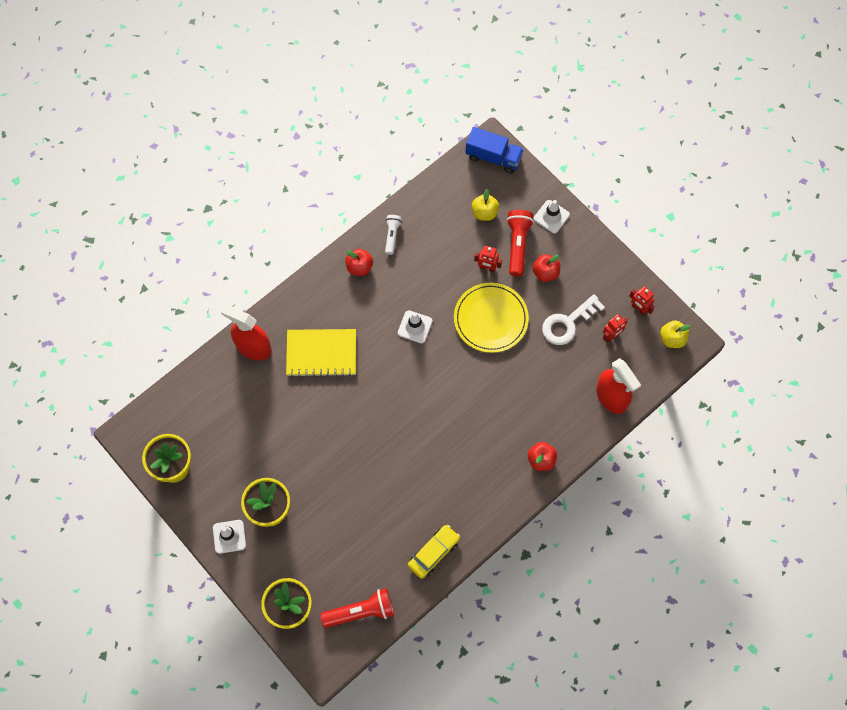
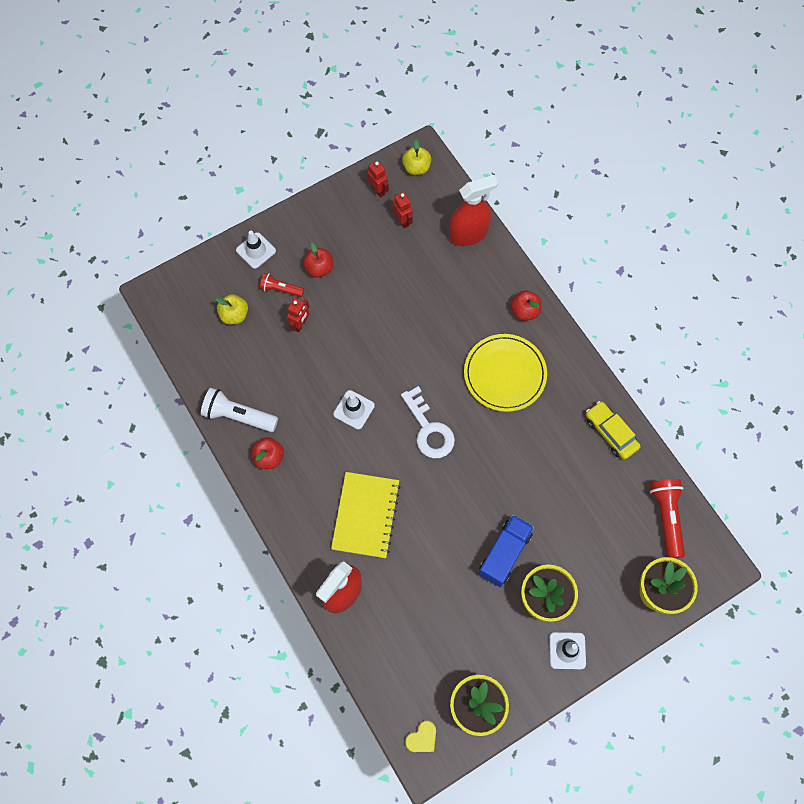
camera: 80 degrees left, 0 degrees up
white flashlight [385,215,402,255] -> white flashlight [201,388,278,432], size x1.65
yellow plate [454,283,529,353] -> yellow plate moved to [464,334,547,412]
blue truck [465,127,524,174] -> blue truck moved to [478,515,534,587]
red flashlight [507,210,534,276] -> red flashlight [260,273,304,297], size x0.61
white key [542,294,605,345] -> white key moved to [401,386,455,458]
red robot [629,286,655,315] -> red robot turned 90 degrees counterclockwise [367,161,389,198]
none -> yellow heart [405,721,436,752]

